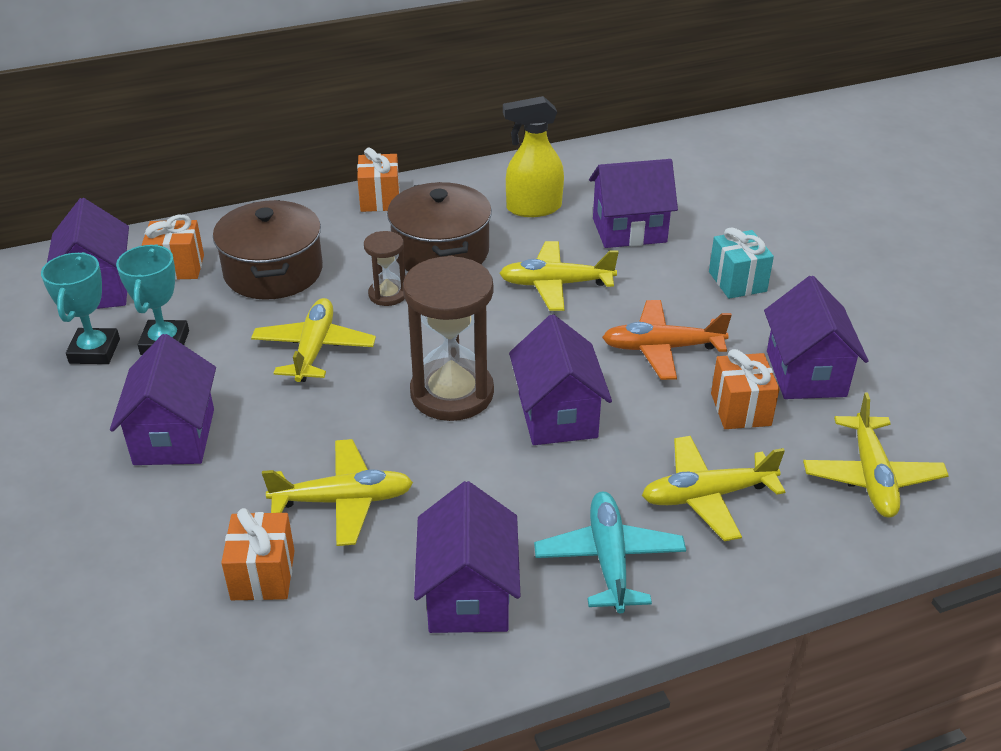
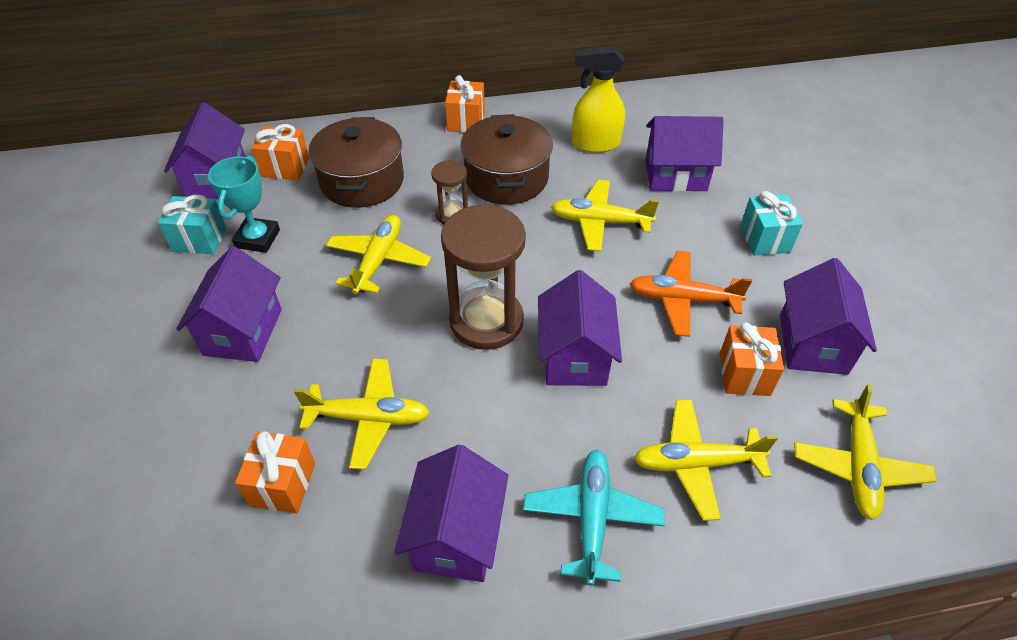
camera: 10 degrees right, 10 degrees up
turquoise trophy [41,252,120,364] -> turquoise gift [158,195,227,254]

